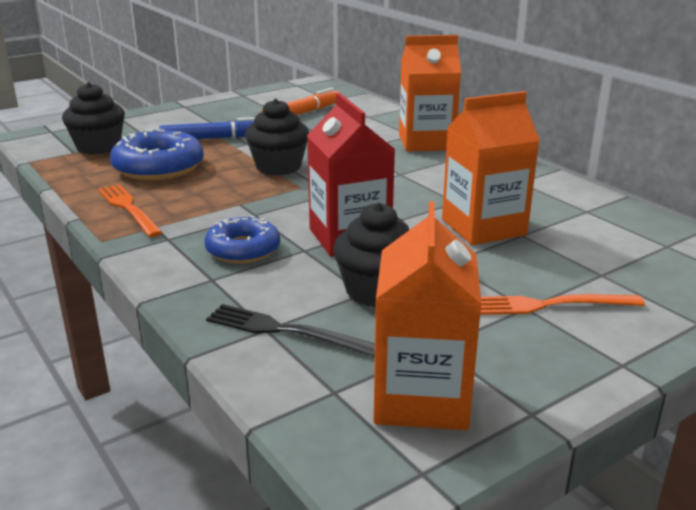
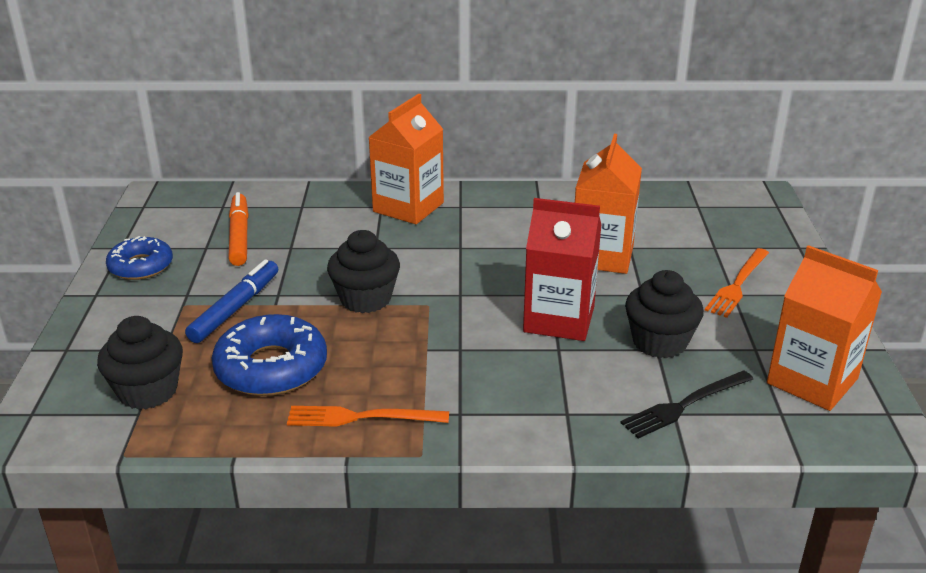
camera: 55 degrees left, 5 degrees up
blue donut [205,215,280,263] -> blue donut moved to [106,236,173,280]

